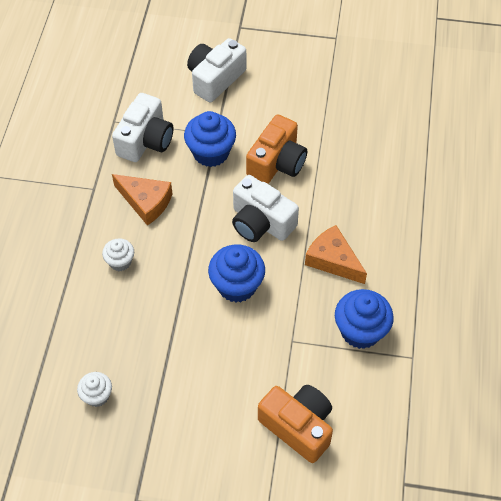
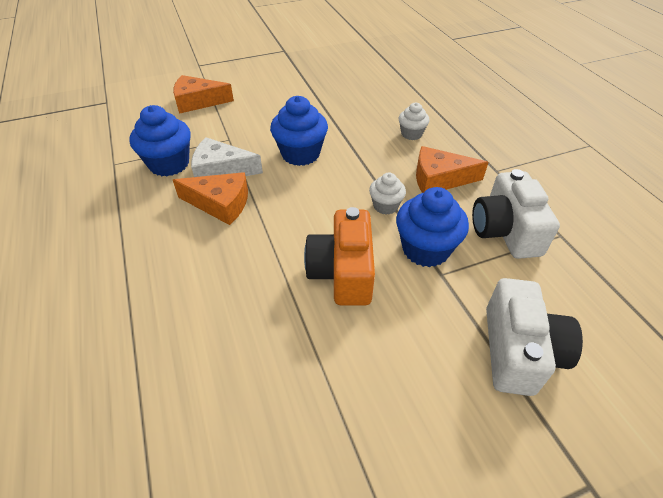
camera: 150 degrees right, 10 degrees down
white cupcake [77,372,112,407] -> white cupcake moved to [369,173,406,214]
white camera [232,175,299,242] -> none
orange camera [258,385,333,463] -> orange cheese [173,75,234,114]
none -> white cheese [191,137,263,177]

